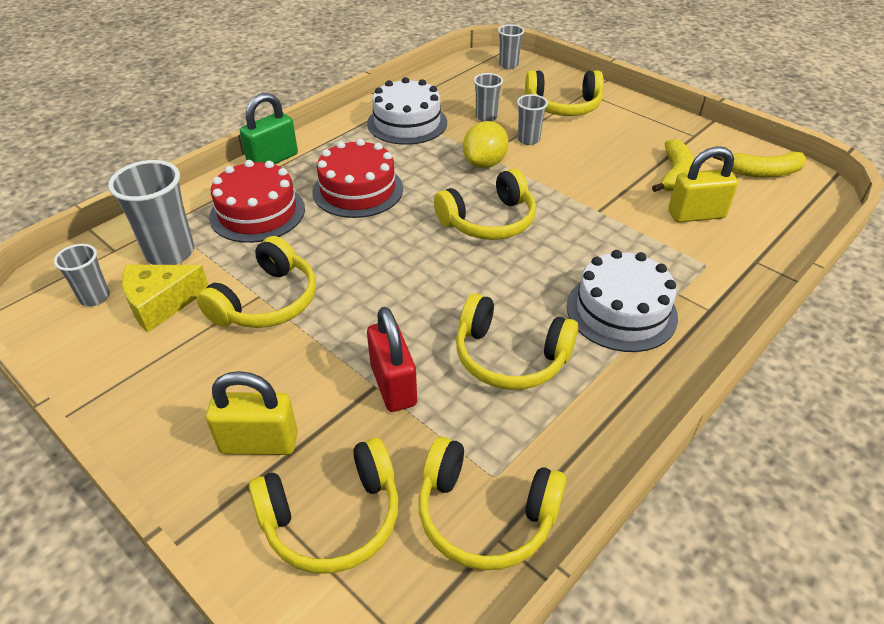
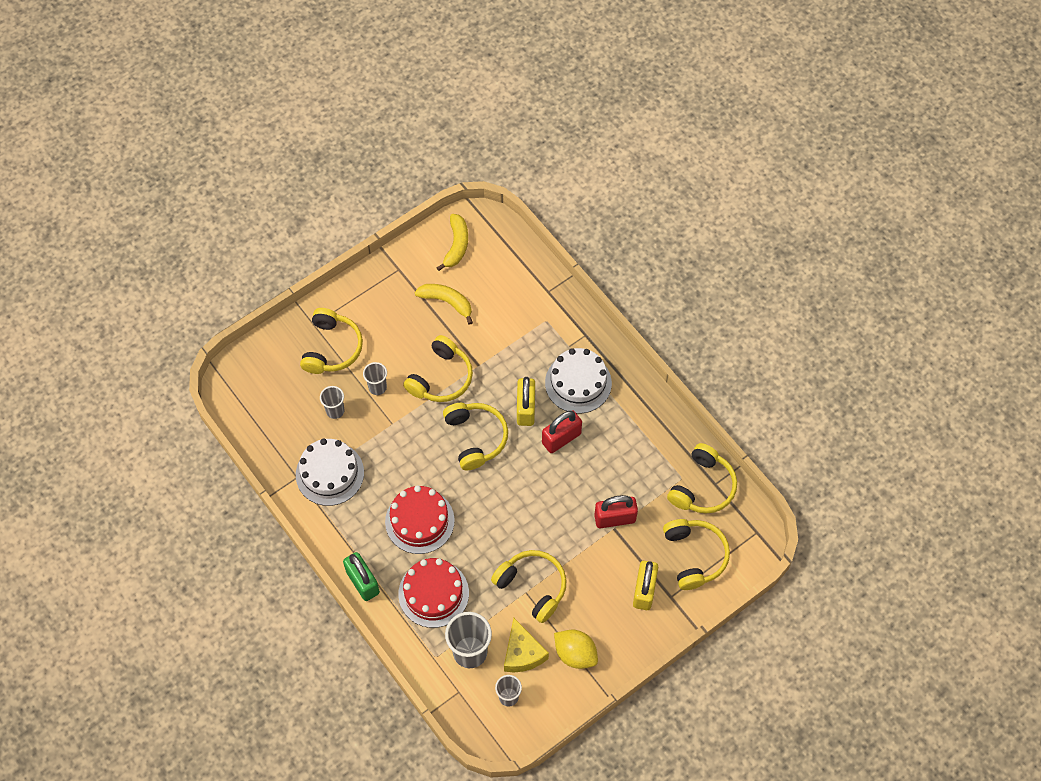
camera: 80 degrees left, 20 degrees up
yellow headphones [456,293,578,390] -> yellow headphones moved to [403,335,473,402]
yellow lemon [463,121,509,168] -> yellow lemon moved to [554,630,598,669]
grey cup [498,24,524,69] -> none
yellow padlock [668,146,738,223] -> yellow padlock moved to [517,377,535,426]
none -> red padlock [542,410,582,453]

